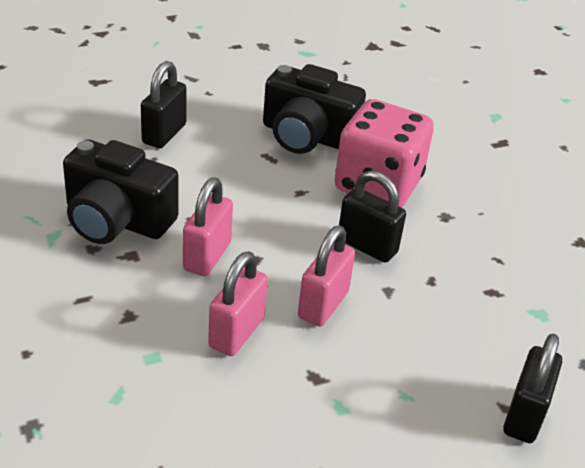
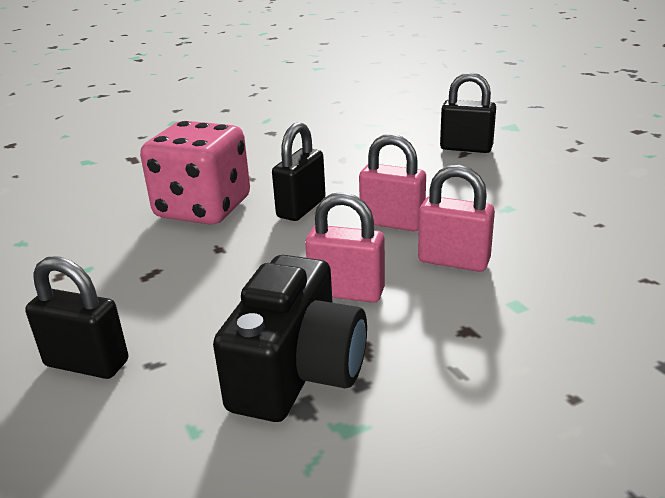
camera: 90 degrees left, 10 degrees down
black camera [263,64,366,154] -> none

